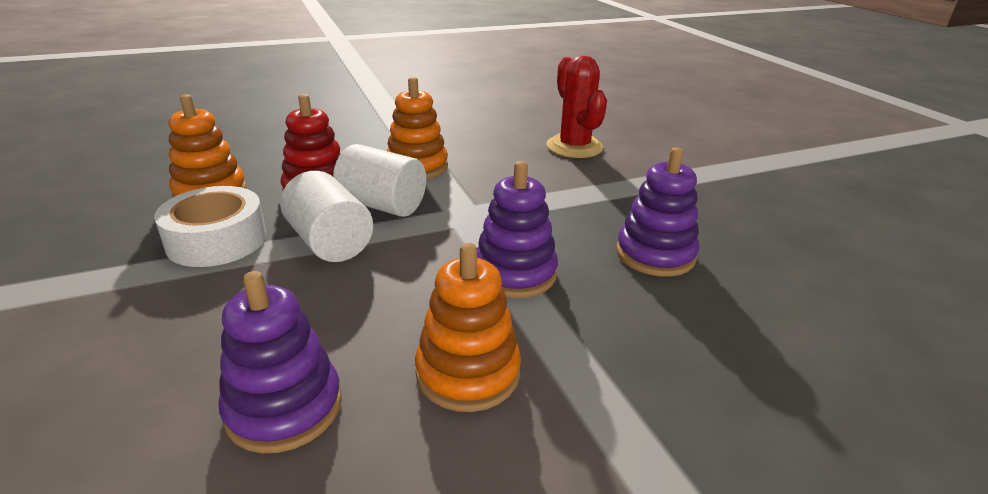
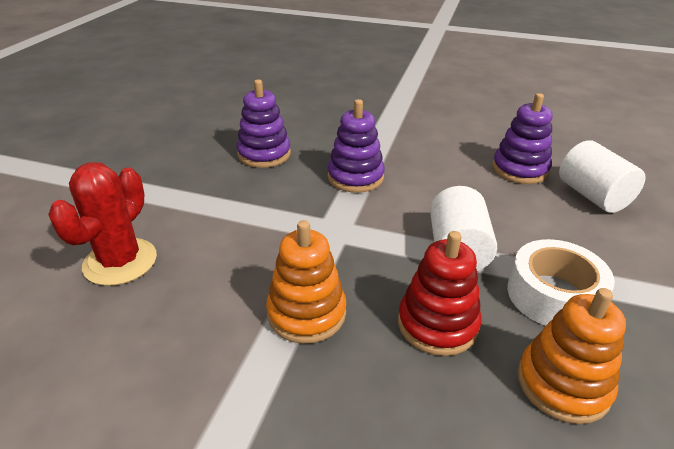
camera: 140 degrees left, 5 degrees up
white cylinder [333,144,426,217] -> white cylinder moved to [559,140,646,213]
orange stacking toy [415,243,521,412] -> none

